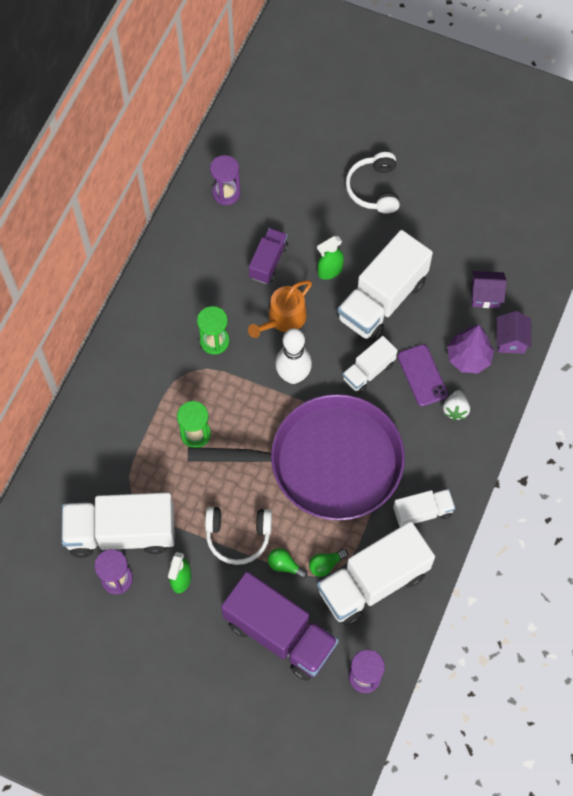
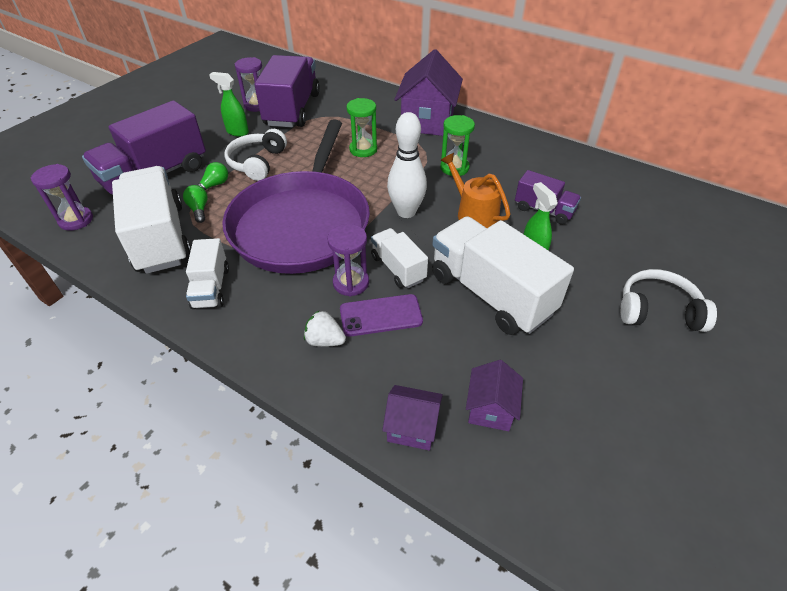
camera: 100 degrees right, 20 degrees down
white truck [61,492,175,558] -> purple truck [255,55,320,127]
purple hourglass [210,155,241,205] -> purple hourglass moved to [327,224,369,297]
purple tree [447,325,494,374] -> none
none -> purple house [394,49,463,136]

